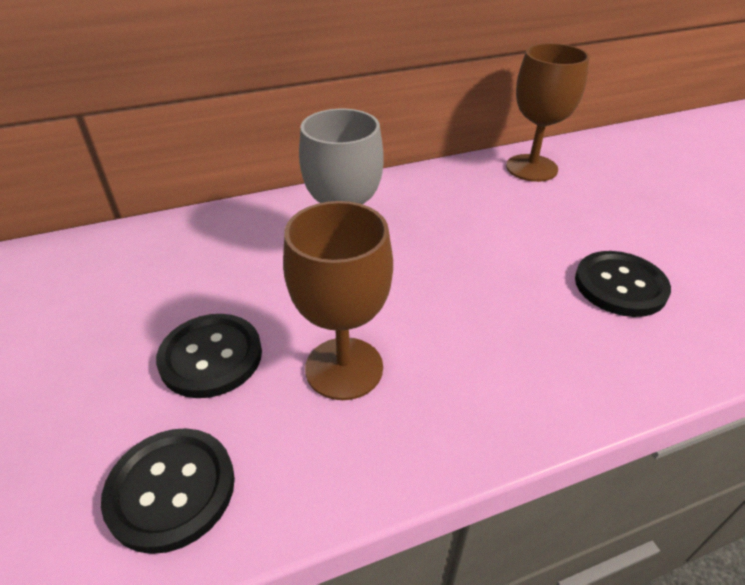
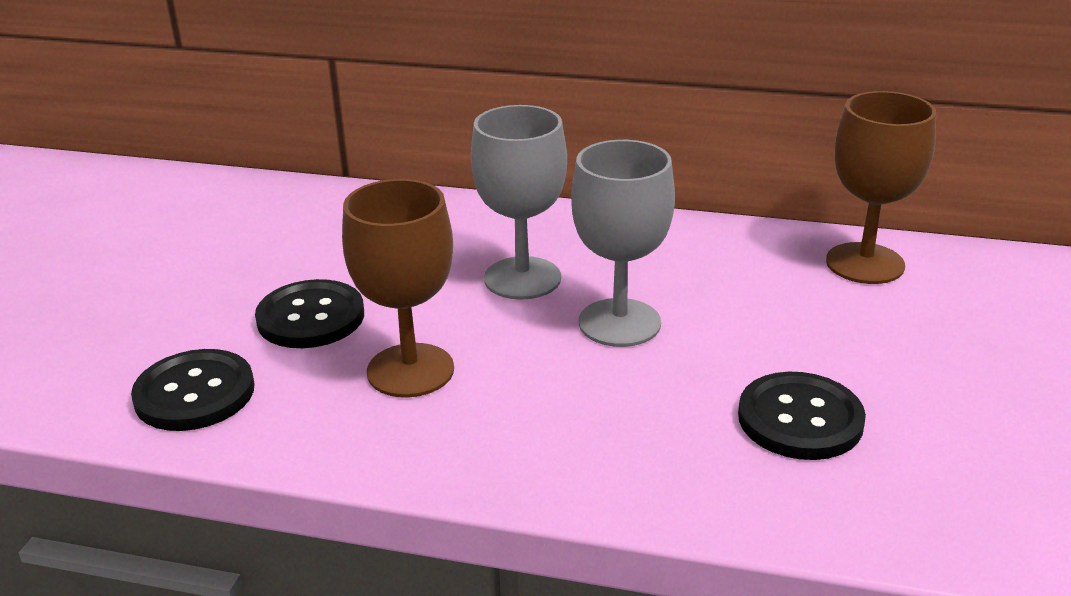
camera: 35 degrees right, 10 degrees down
none -> grey goblet [571,140,675,347]

